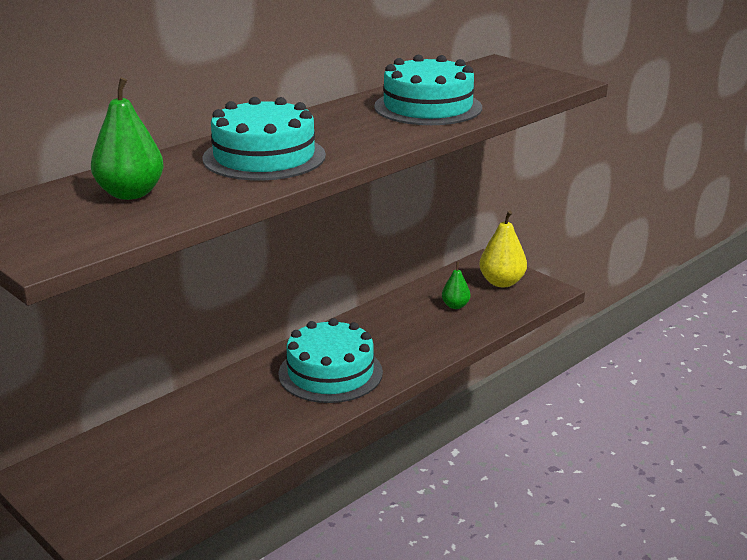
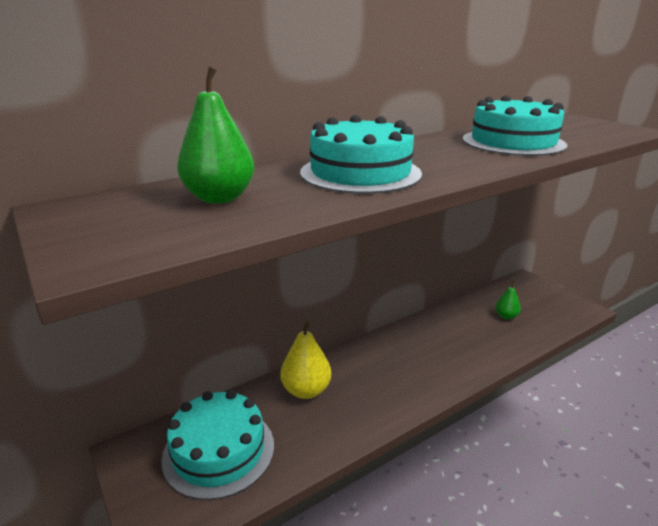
camera: 10 degrees right, 0 degrees up
turquoise cake [278,318,383,403] -> turquoise cake moved to [161,390,274,500]
yellow pear [479,210,527,287] -> yellow pear moved to [280,322,331,399]

